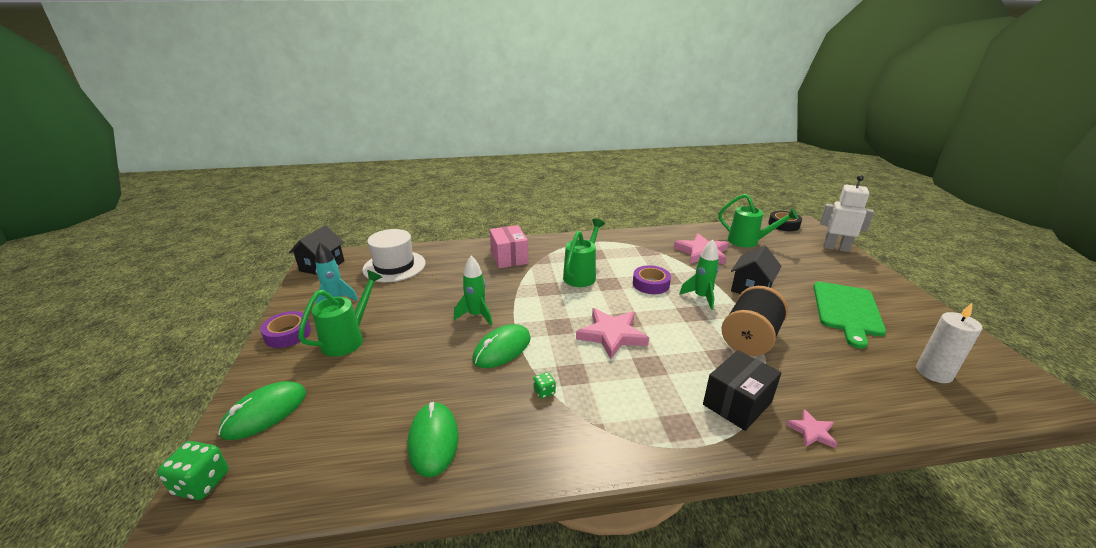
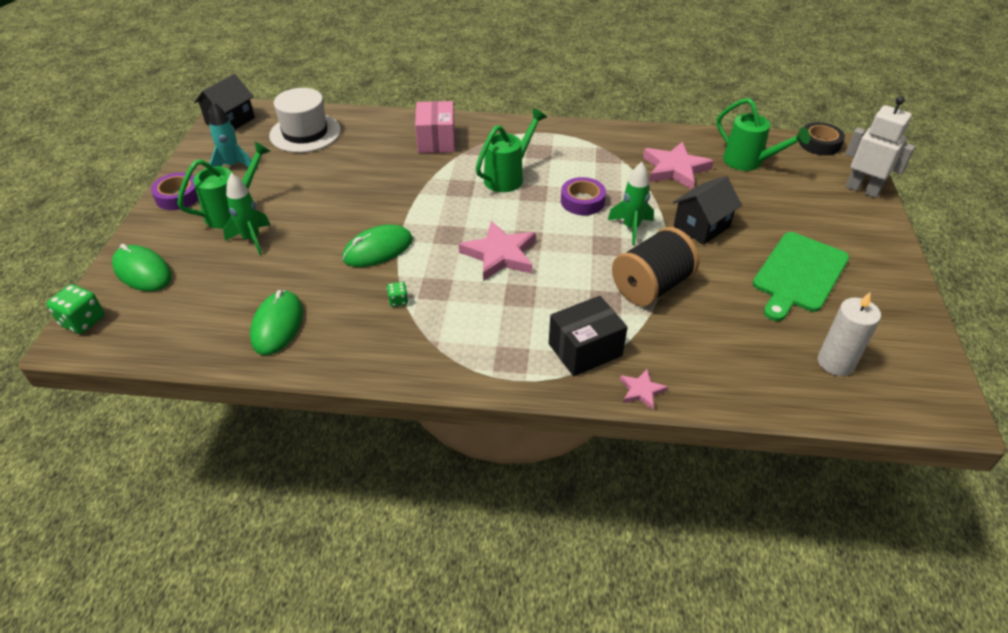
camera: 15 degrees right, 15 degrees up
green mouse [218,381,306,440] -> green mouse turned 75 degrees clockwise [112,244,172,291]
green rocket [454,256,492,326] -> green rocket moved to [223,173,270,255]

